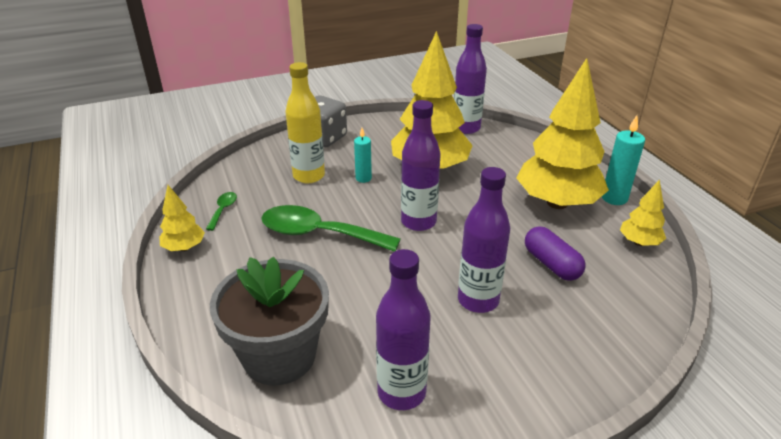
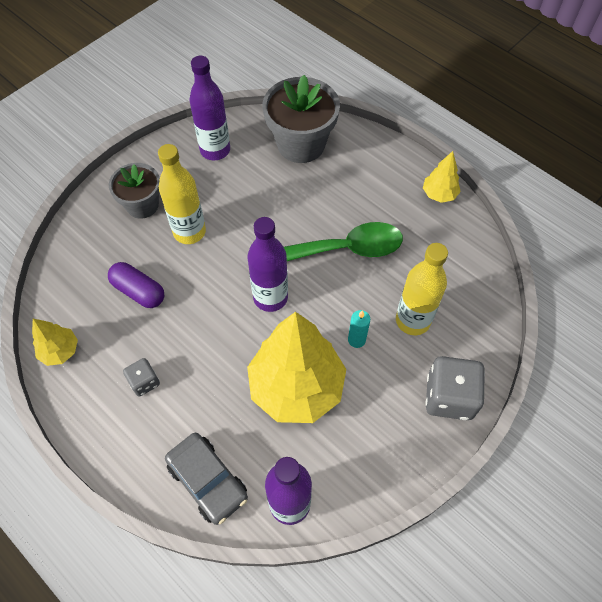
camera: 155 degrees right, 25 degrees up
green spoon [206,192,237,231] -> none
purple bottle [458,167,510,313] -> yellow bottle [158,144,206,244]
yellow tree [516,58,609,209] -> grey dice [123,358,160,397]
turquoise candle [602,115,645,205] -> none
none -> grey flower pot [109,163,160,219]
none -> grey car [165,433,248,525]

